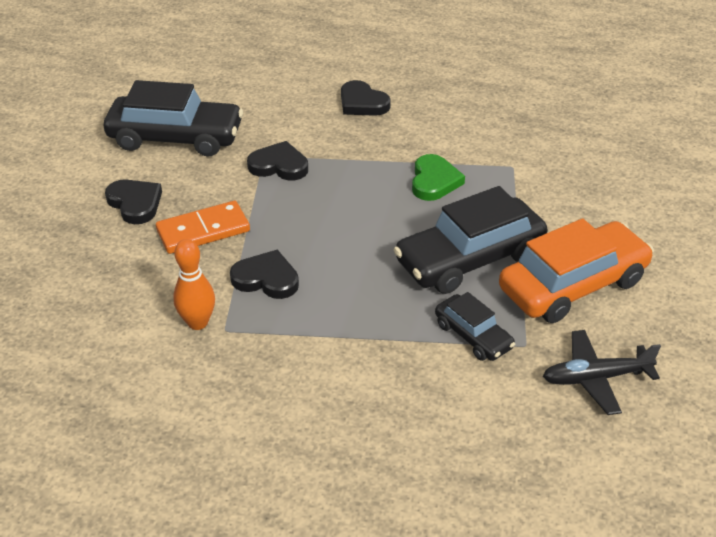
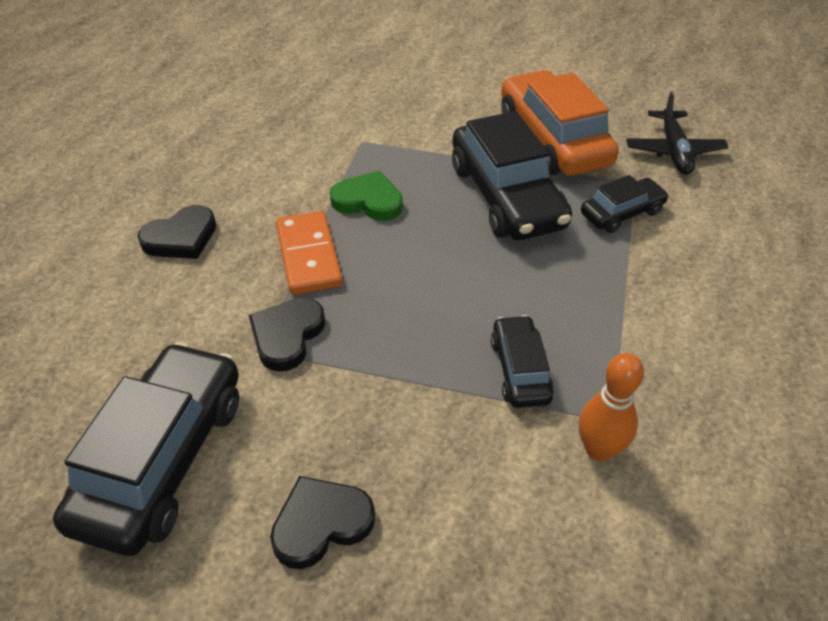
camera: 80 degrees left, 5 degrees up
orange domino [156,201,250,254] -> orange domino moved to [276,211,343,295]
black heart [230,250,299,299] -> black car [491,315,554,408]

